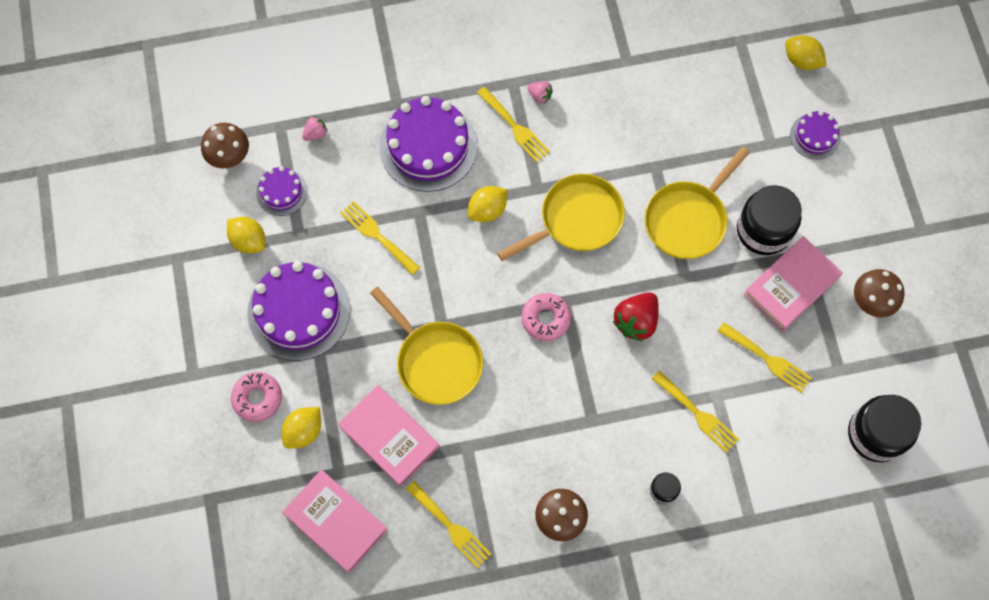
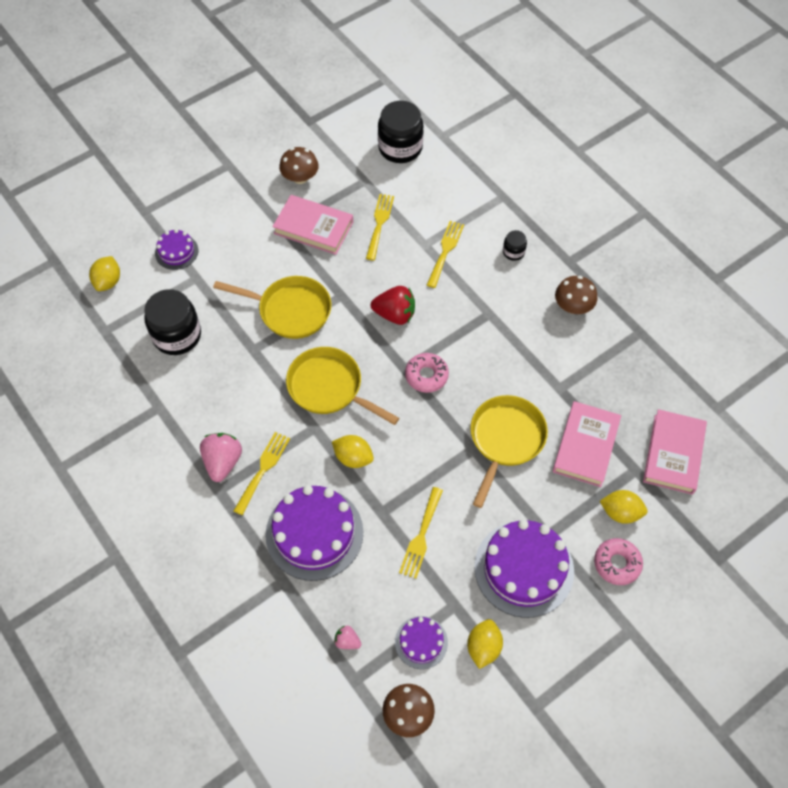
camera: 115 degrees left, 10 degrees down
yellow fork [406,481,491,568] -> none
pink strawberry [527,81,553,103] -> pink strawberry [200,433,242,482], size x1.91
black jar [737,185,802,255] -> black jar moved to [144,289,201,355]

